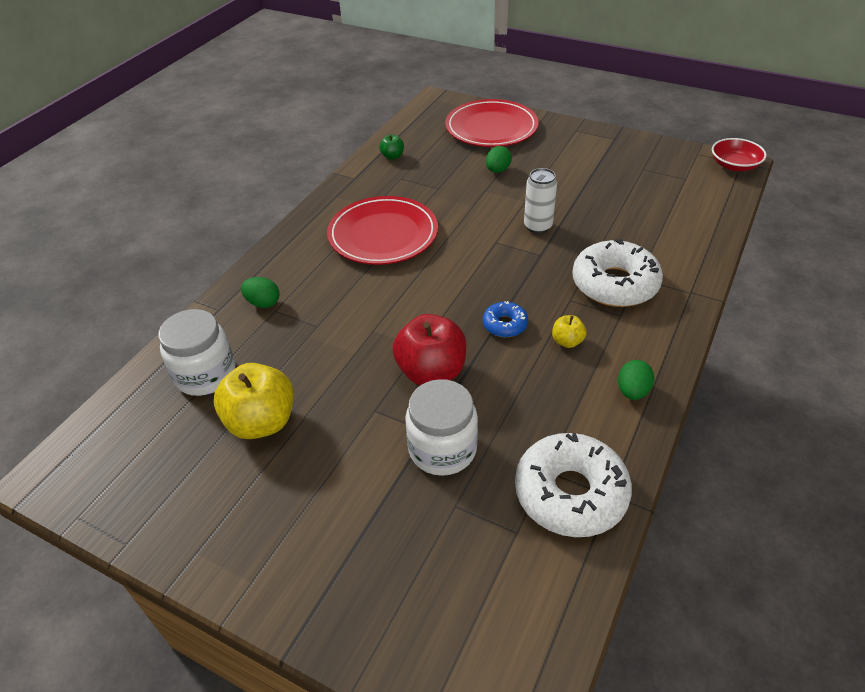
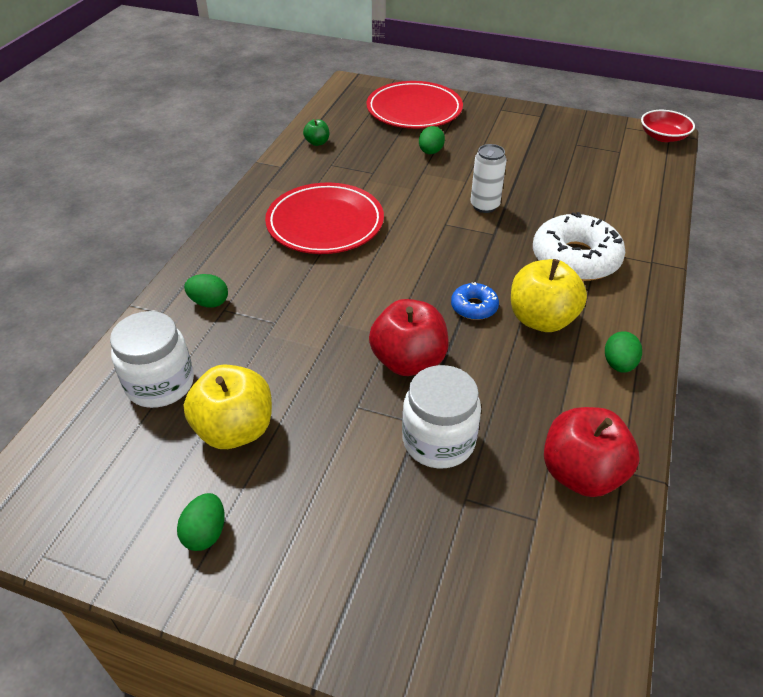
camera: 10 degrees left, 0 degrees up
white donut [515,433,632,537] -> red apple [544,407,640,497]
yellow apple [552,315,587,348] -> yellow apple [511,259,587,332], size x2.10
none -> green egg [177,493,225,551]

